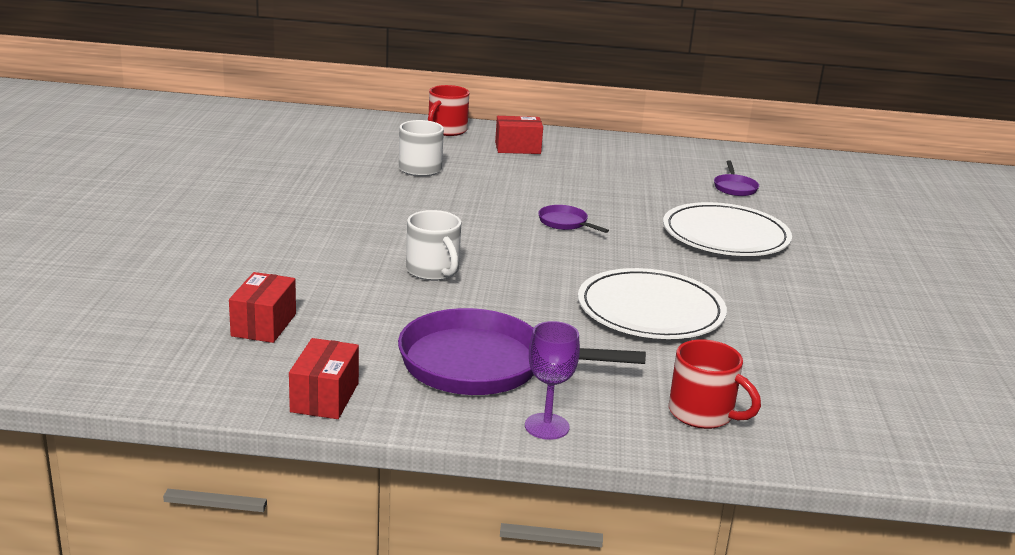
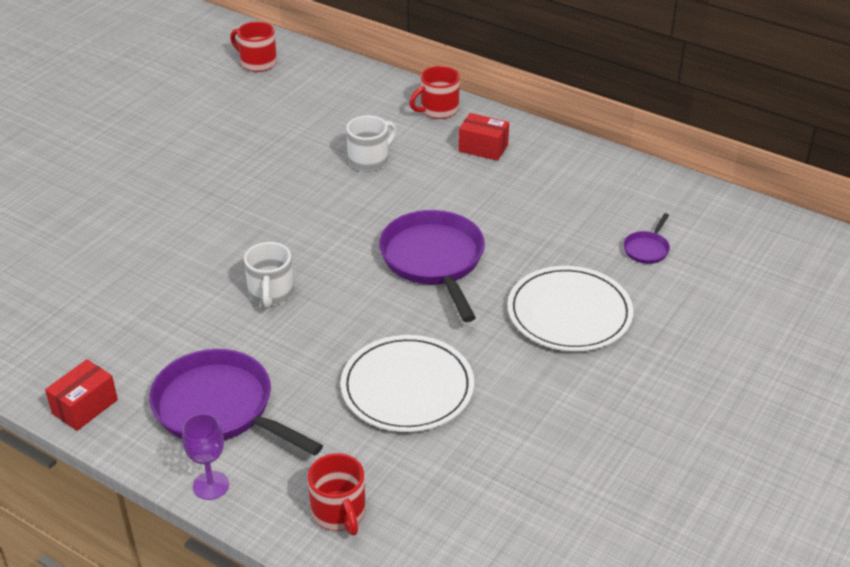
camera: 30 degrees right, 15 degrees up
red box [229,272,296,343] -> none
purple pan [538,205,609,233] -> purple pan [379,210,485,322], size x2.27
none -> red mug [230,22,277,72]

